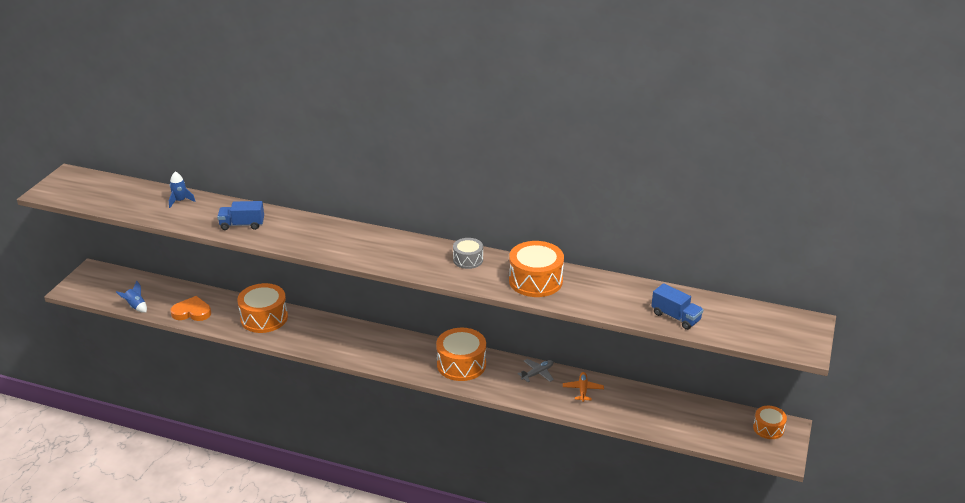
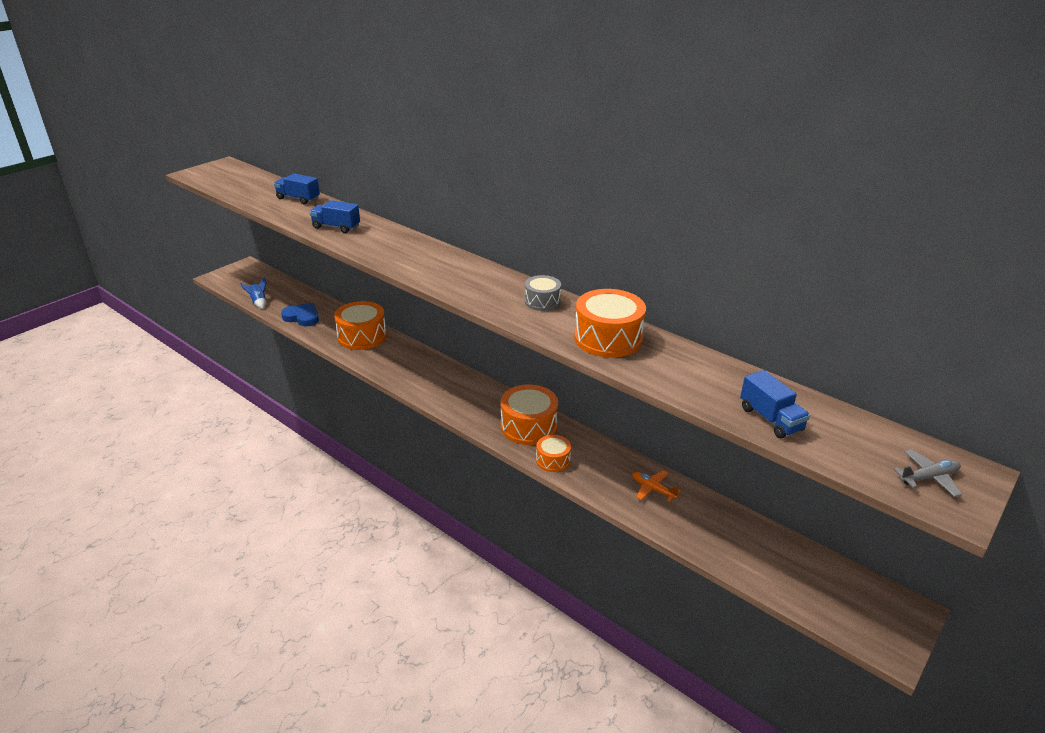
camera: 20 degrees right, 0 degrees up
blue rocket [169,172,196,208] -> blue truck [274,173,320,204]
orange heart [170,296,211,321] -> blue heart [281,303,319,326]
grey plane [517,359,554,382] -> grey plane moved to [893,449,962,497]
orange plane [563,372,604,402] -> orange plane turned 75 degrees counterclockwise [632,470,681,502]
orange drum [753,406,787,439] -> orange drum moved to [536,435,571,472]

